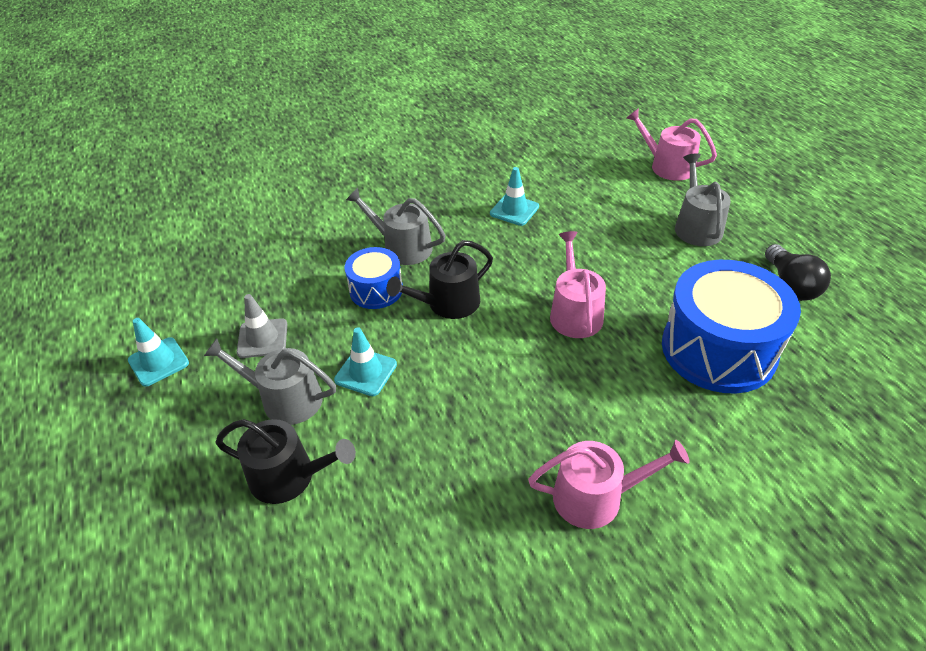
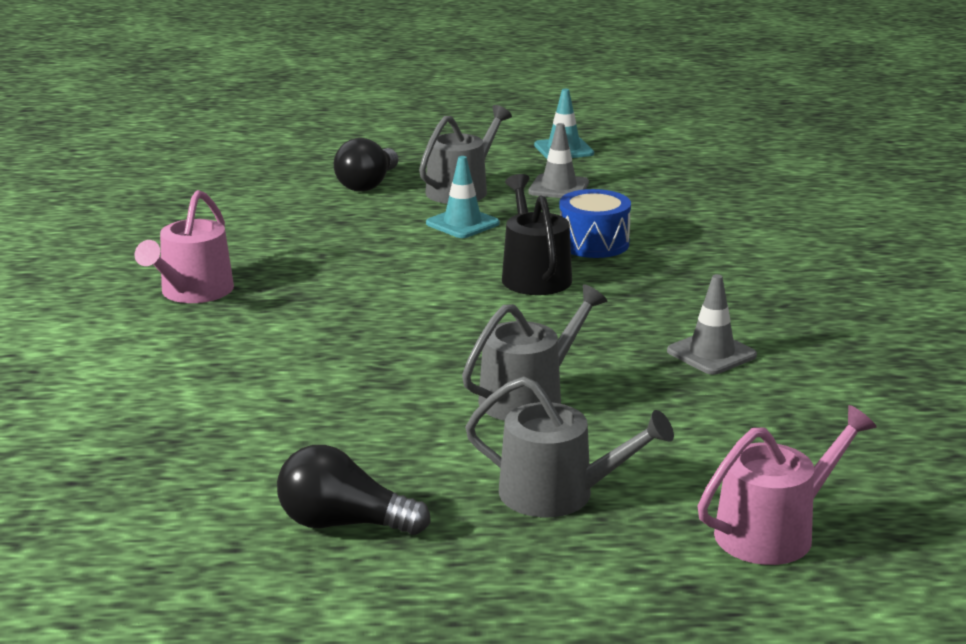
camera: 110 degrees right, 20 degrees down
black watering can [215,419,356,504] -> black light bulb [334,138,398,192]
grey watering can [346,188,446,265] -> grey watering can moved to [462,284,607,421]
turquoise traffic cone [490,167,539,226] -> grey traffic cone [667,274,757,375]
pink watering can [550,231,606,338] -> none
blue drum [662,260,801,394] -> none

